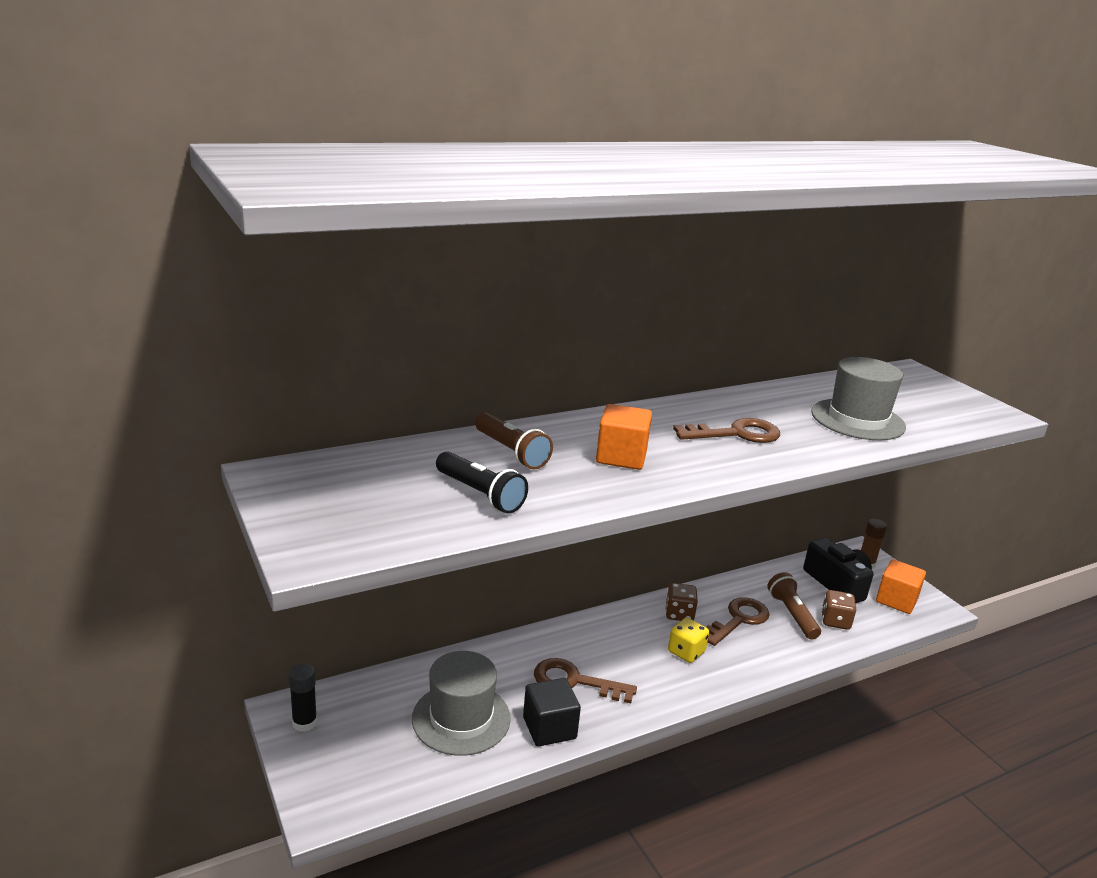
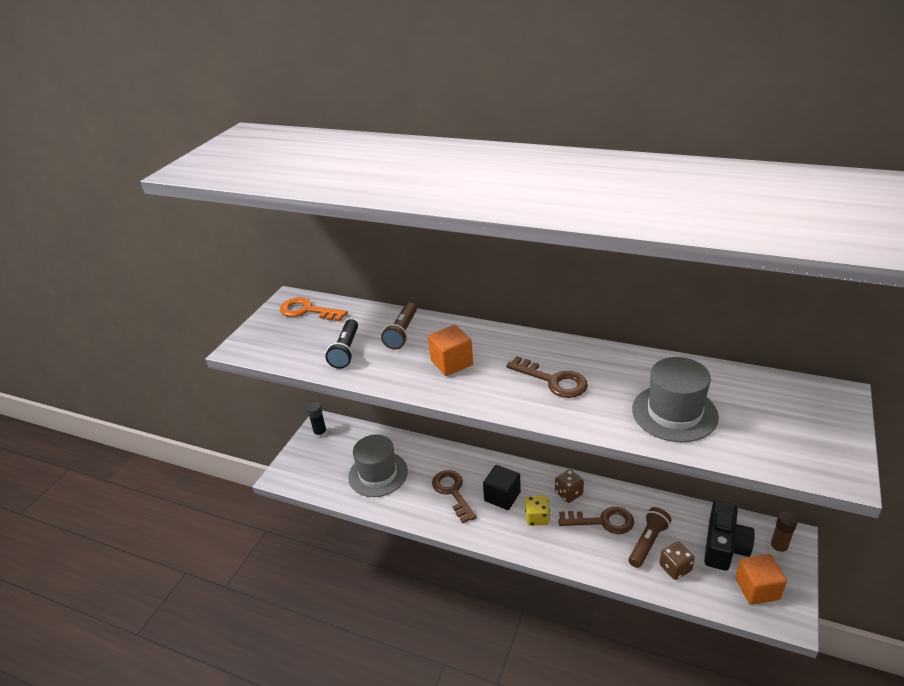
camera: 55 degrees right, 10 degrees up
black cube [523,678,581,747] -> black cube moved to [483,465,521,510]
none -> orange key [280,297,348,321]

